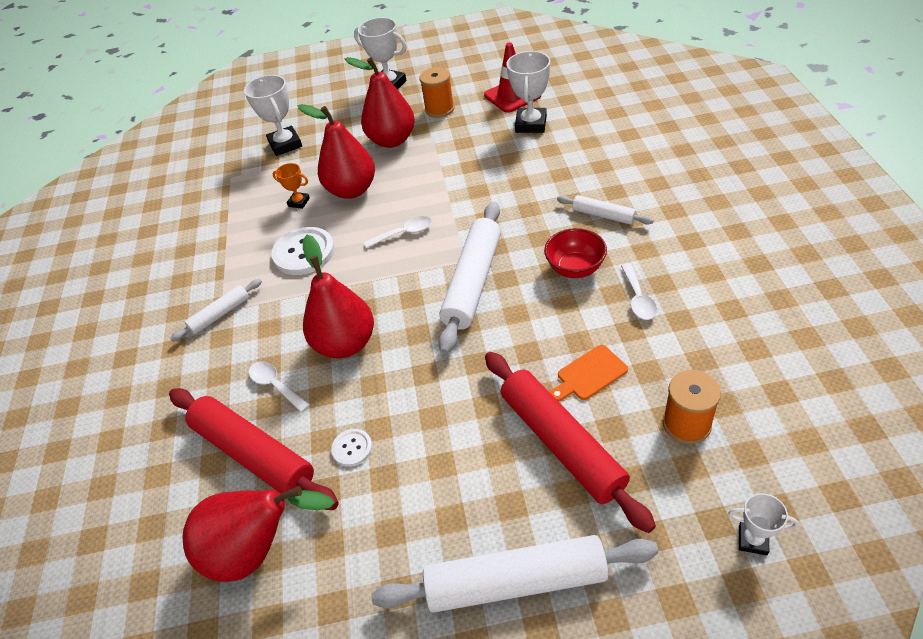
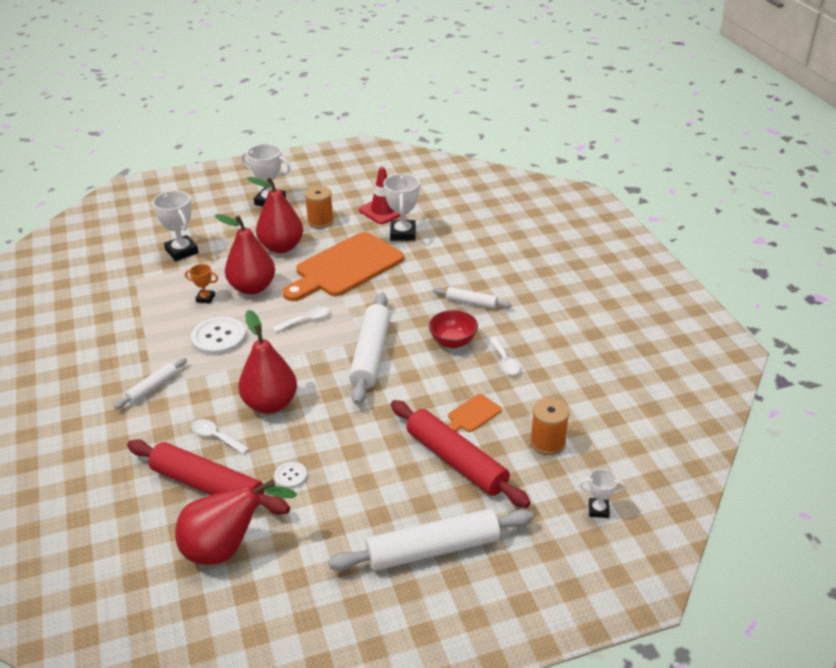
camera: 15 degrees left, 10 degrees down
none -> orange cutting board [283,232,404,301]

